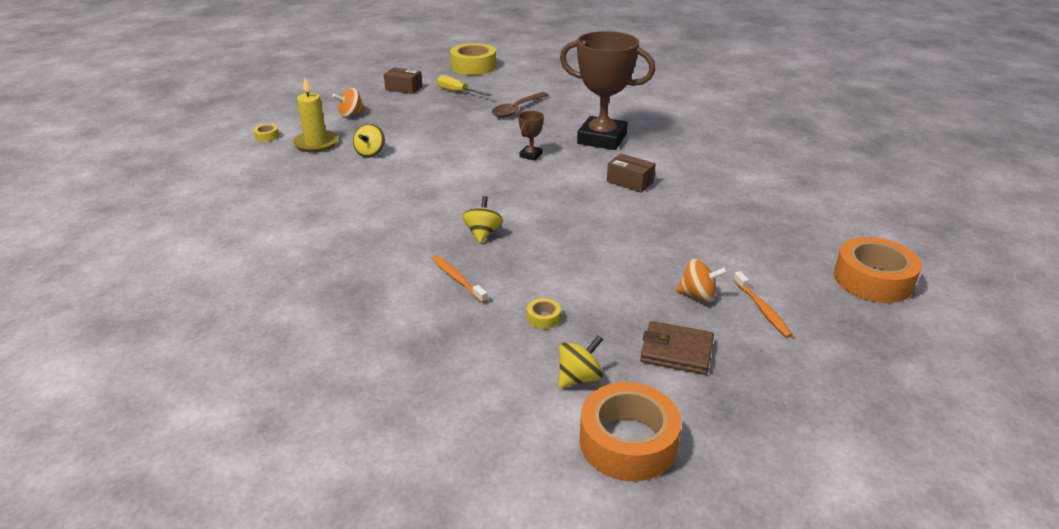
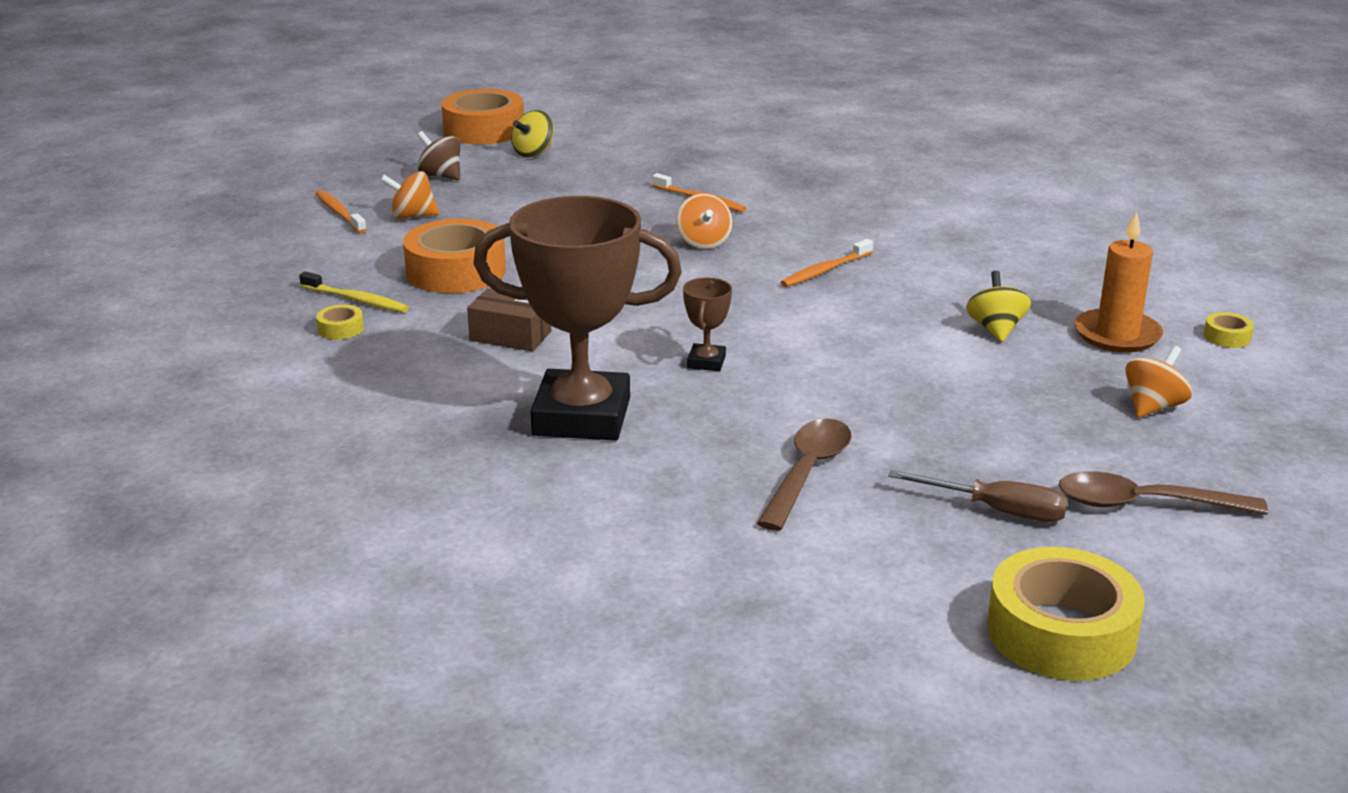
camera: 165 degrees right, 5 degrees down
yellow candle [293,78,339,152] -> orange candle [1074,212,1163,353]
brown box [384,67,422,94] -> brown spoon [1059,471,1268,515]
yellow screwdriver [437,75,492,96] -> brown screwdriver [888,470,1068,522]
yellow spinning top [462,196,503,243] -> orange spinning top [676,193,733,249]
yellow tape [527,298,561,329] -> yellow tape moved to [316,305,364,340]
brown wallet [640,321,714,375] -> brown spinning top [417,131,460,180]
orange tape [834,237,922,303] -> orange tape moved to [403,219,506,293]
none -> yellow toothbrush [299,271,409,313]
none -> orange toothbrush [780,239,873,287]

